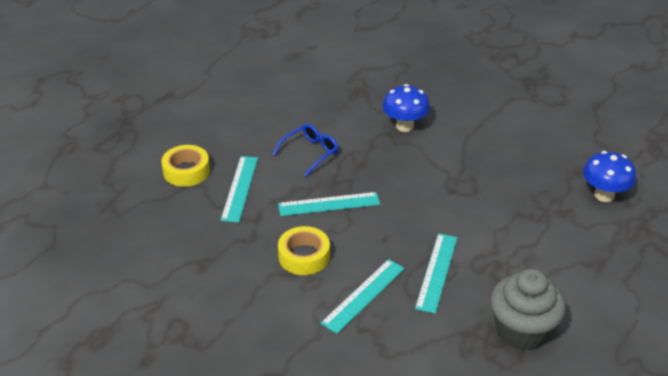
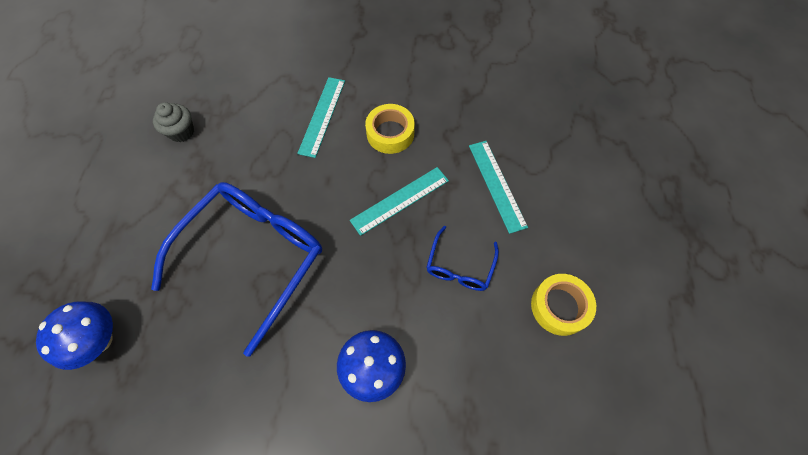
camera: 155 degrees right, 25 degrees up
yellow tape [161,145,210,187] -> yellow tape moved to [531,274,596,336]
turquoise ruler [415,233,457,314] -> none
grey cupcake [490,269,566,351] -> grey cupcake [153,102,194,142], size x0.57
none -> blue glasses [151,182,322,357]

